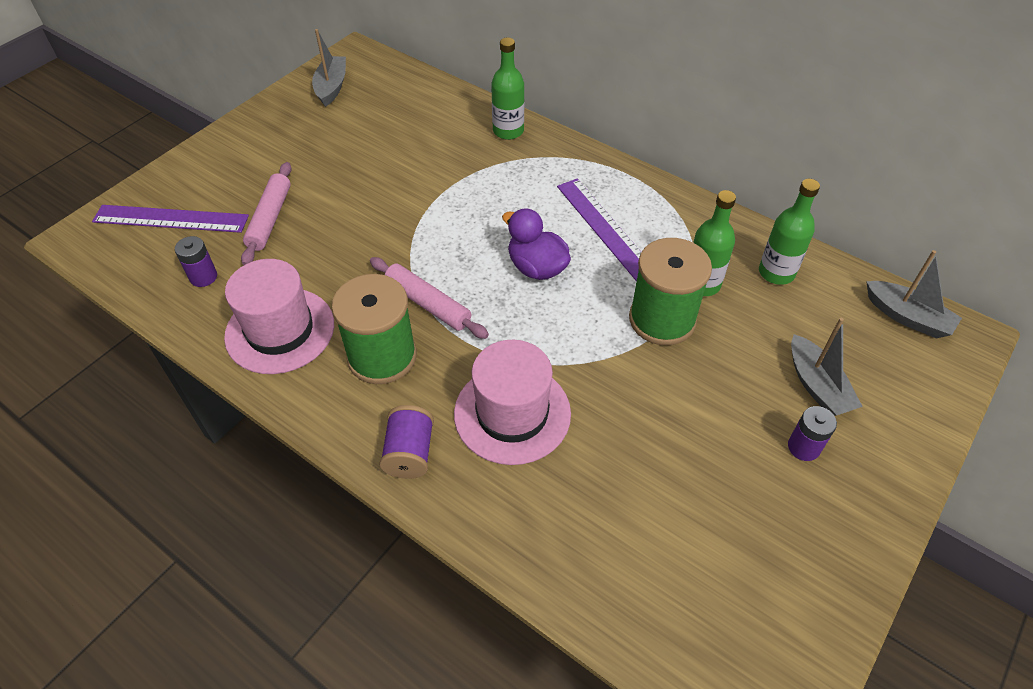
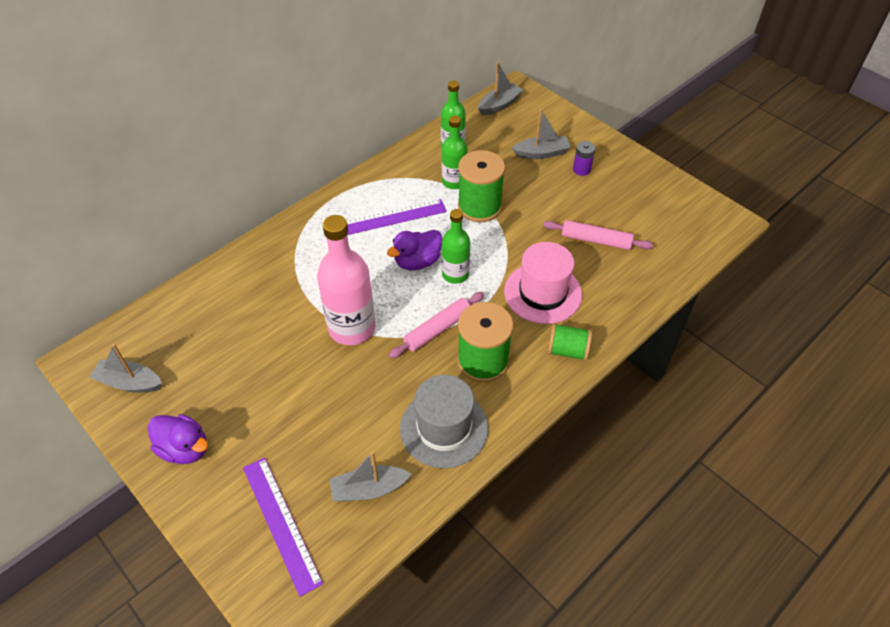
camera: 80 degrees left, 0 degrees up
purple ruler [92,205,249,233] -> purple ruler turned 45 degrees counterclockwise [243,457,323,597]
purple battery [175,236,217,287] -> grey boat [330,451,411,502]
pink hat [224,259,334,374] -> grey hat [400,375,488,468]
pink rolling pin [241,162,291,265] -> pink rolling pin moved to [543,220,653,250]
purple spool [379,405,434,479] -> green spool [547,323,592,361]
green bottle [491,38,524,140] -> green bottle moved to [442,209,470,284]
none -> purple duck [148,414,208,464]
none -> pink bottle [317,215,376,345]

